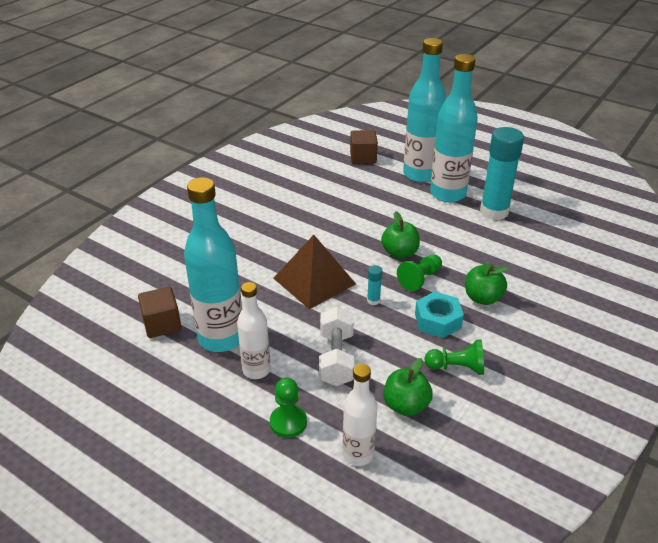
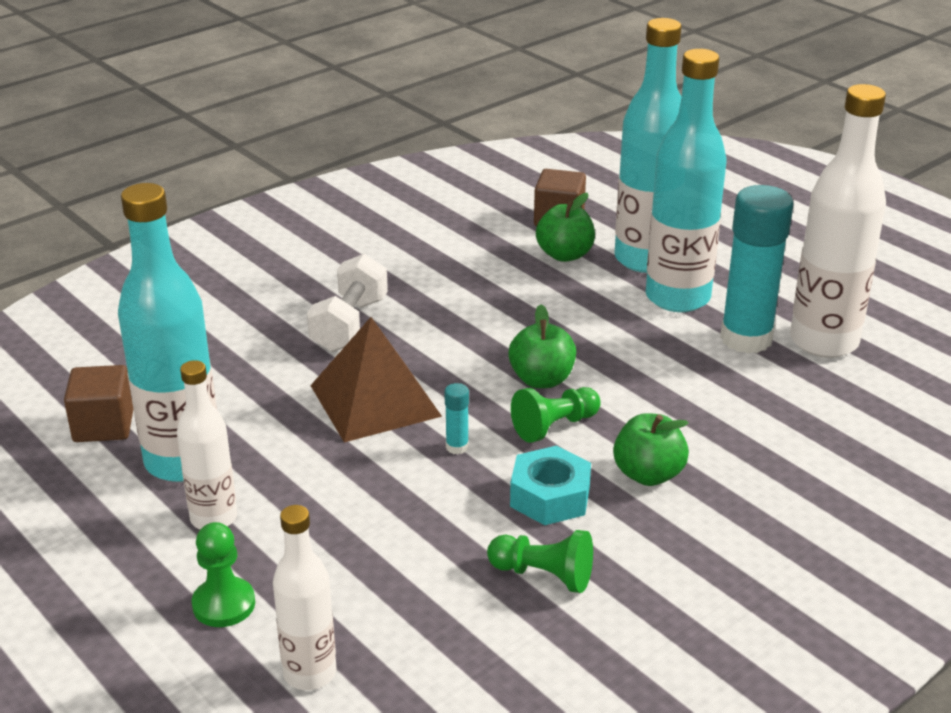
camera: 15 degrees right, 5 degrees down
white dumbbell [319,307,355,386] -> white dumbbell moved to [307,254,388,352]
green apple [383,358,433,416] -> green apple moved to [536,193,595,262]
none -> white bottle [790,84,886,358]

